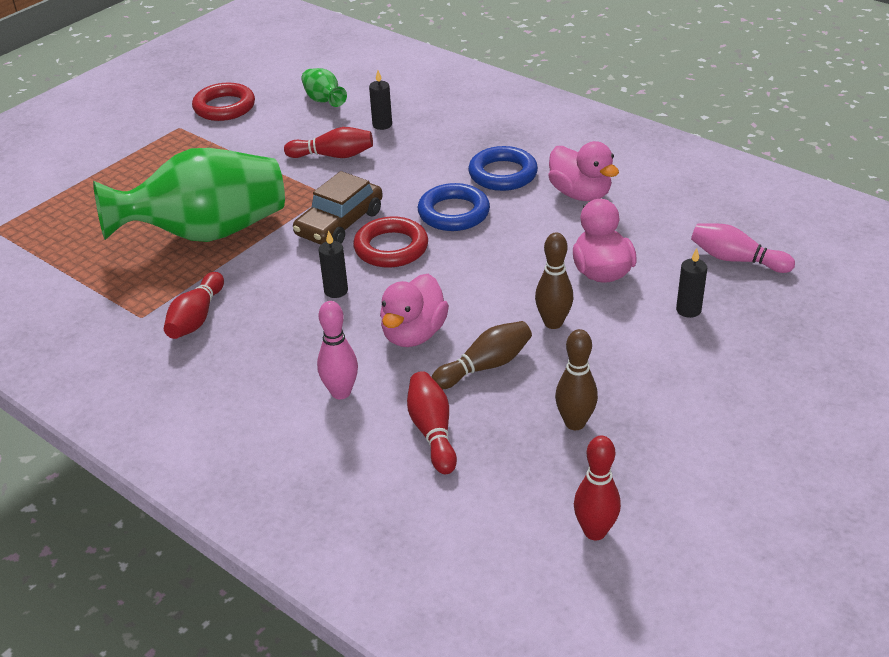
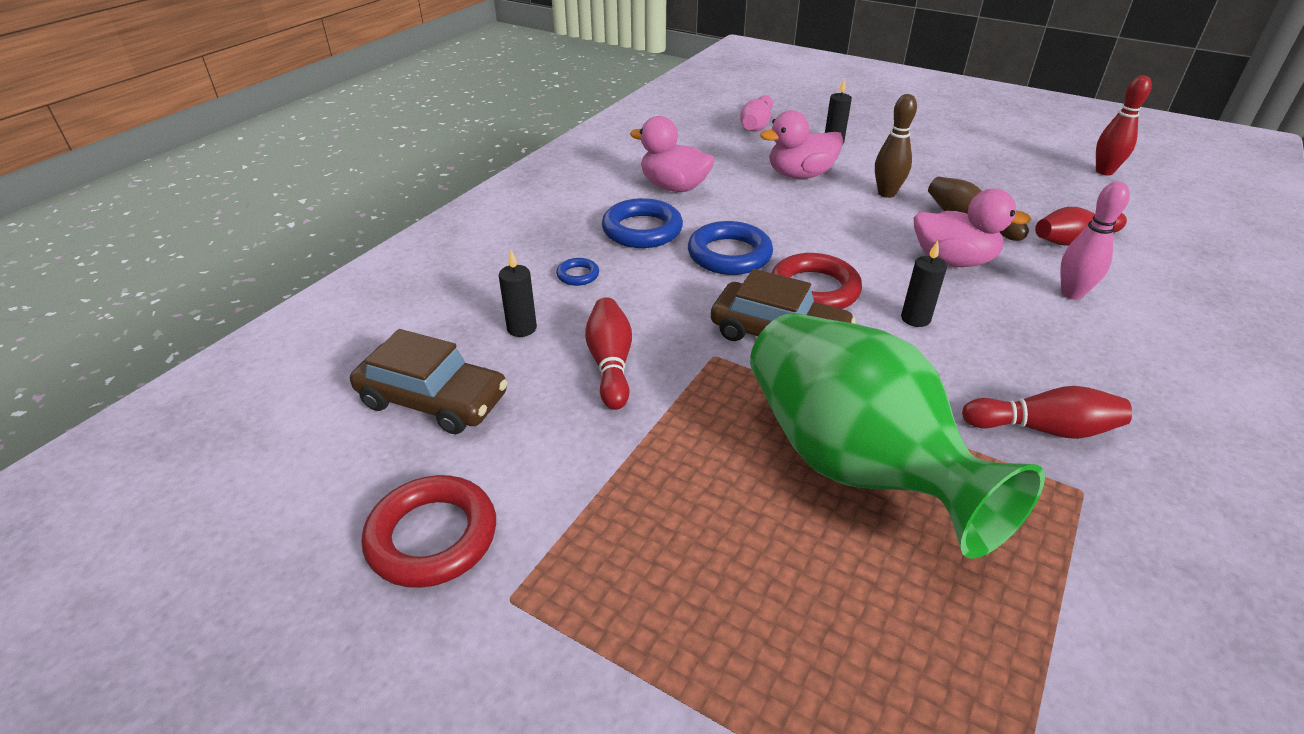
camera: 100 degrees left, 0 degrees up
green vase [301,68,347,107] -> brown car [350,329,508,434]
pink duck [548,141,619,201] -> pink duck turned 105 degrees counterclockwise [630,116,715,192]
brown bowling pin [555,329,598,430] -> none
none -> blue ring [556,258,599,286]

